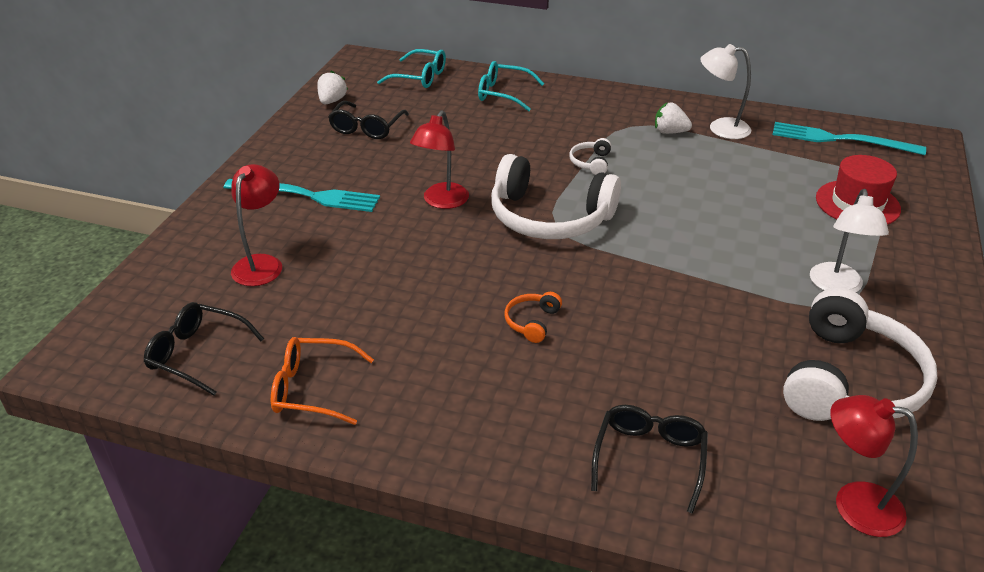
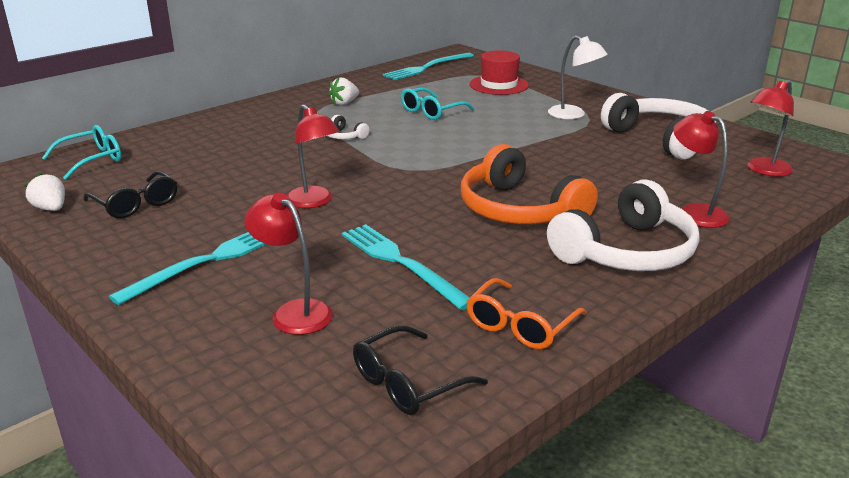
camera: 60 degrees left, 10 degrees down
turquoise glasses [478,61,544,111] -> turquoise glasses moved to [401,88,474,120]
white headphones [491,154,621,239] -> white headphones moved to [547,179,699,271]
orange headphones [505,292,562,343] -> orange headphones [460,144,598,224], size x2.41
black glasses [591,405,708,514] -> red lamp [673,111,730,228]
white lamp [700,44,751,139] -> none
none -> turquoise fork [342,224,470,310]

